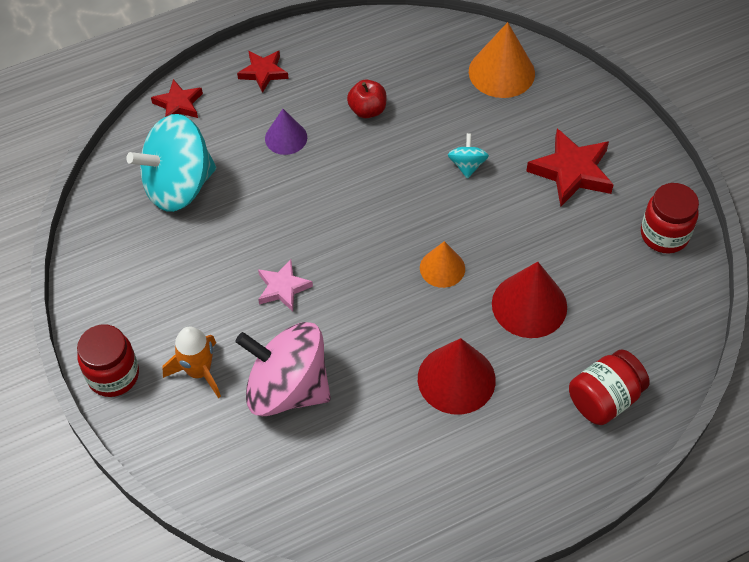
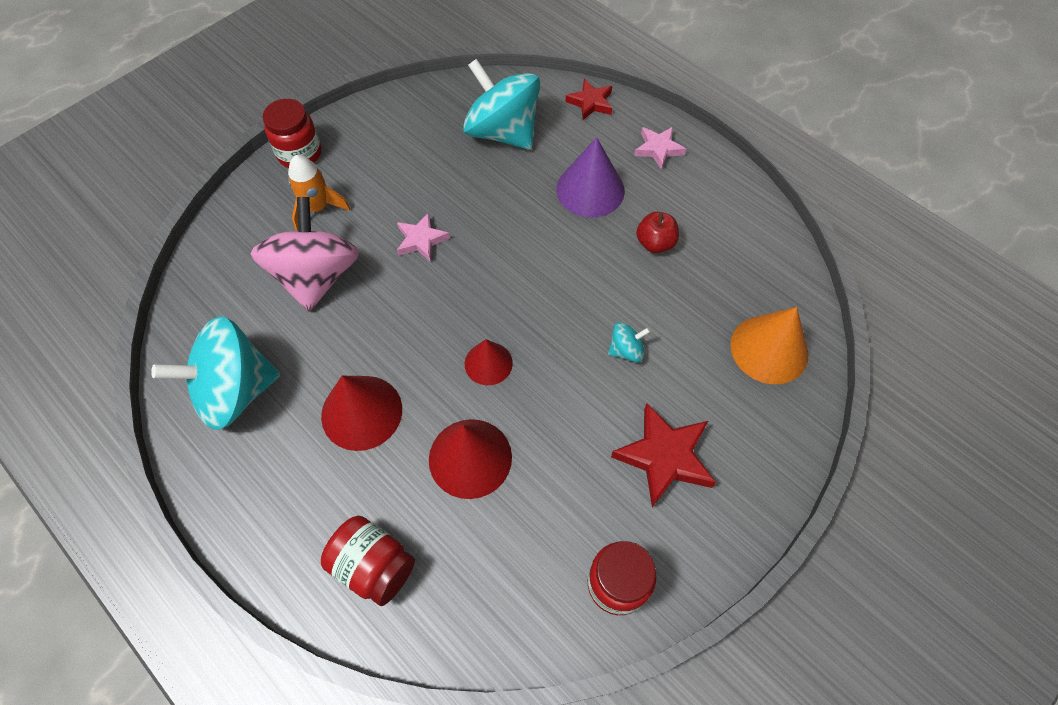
camera: 70 degrees right, 5 degrees up
red star [237,51,289,93] -> pink star [634,127,686,170]
purple cone [265,109,307,155] -> purple cone [556,137,625,217], size x1.62
orange cone [420,241,465,288] -> red cone [465,339,513,385]
none -> turquoise spinning top [151,316,280,430]

